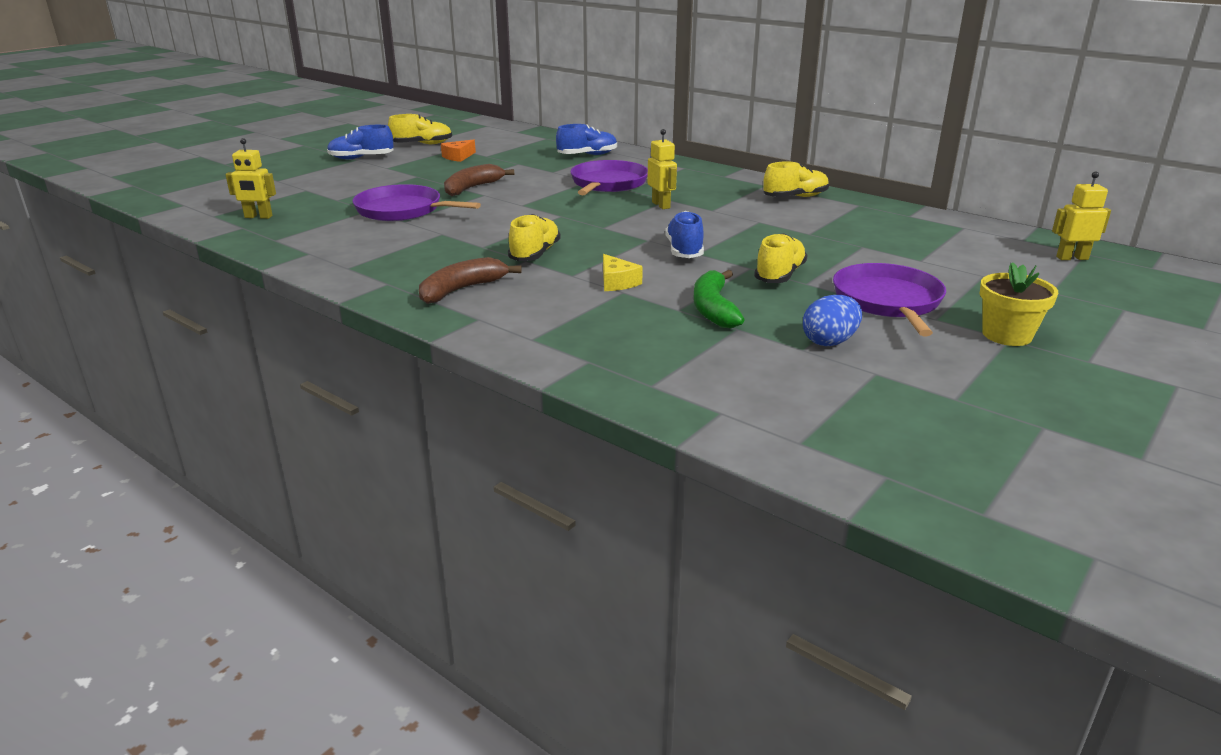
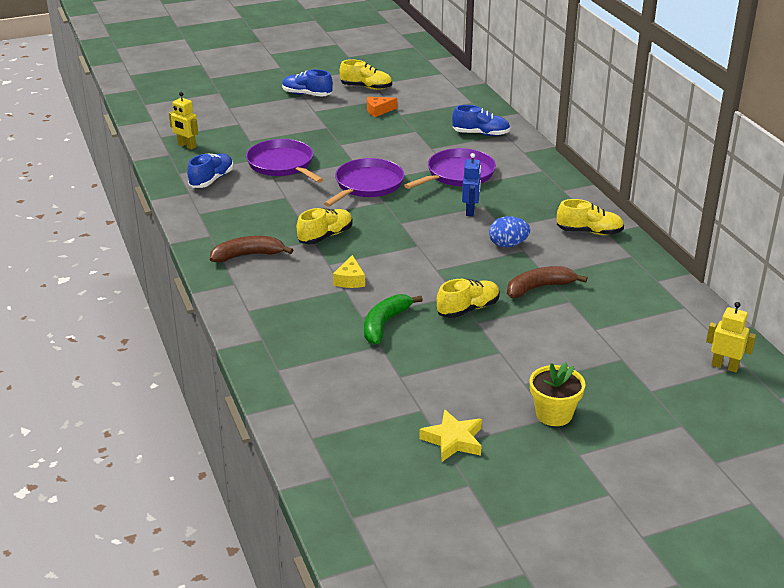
camera: 30 degrees right, 5 degrees up
brown banana [444,164,514,196] -> brown banana moved to [507,266,588,298]
yellow robot [647,129,677,209] -> blue robot [462,153,481,216]
blue shoe [665,211,704,258] -> blue shoe moved to [187,153,234,188]
blue egg [803,295,862,346] -> blue egg moved to [489,216,530,247]
purple pan [833,263,946,336] -> purple pan moved to [324,158,404,207]
none -> yellow star [419,409,482,462]

